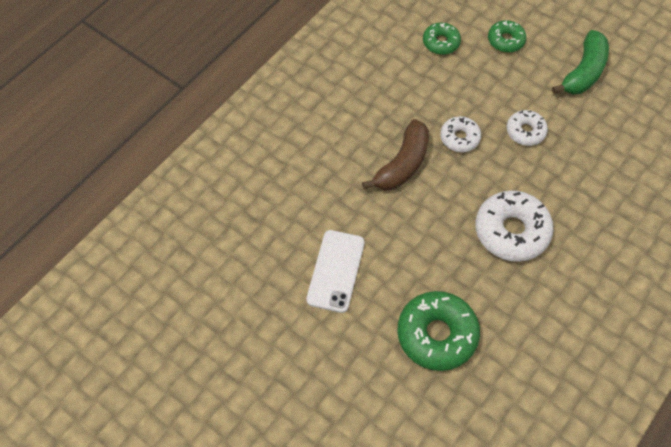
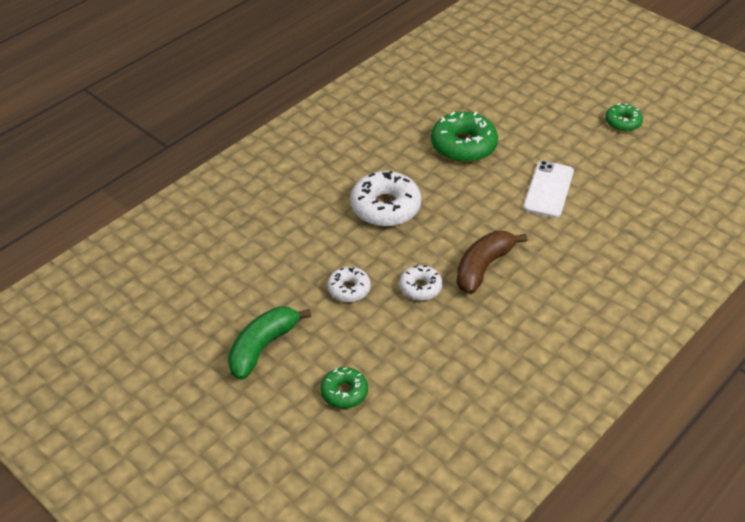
camera: 175 degrees left, 15 degrees down
green donut [423,22,461,55] -> green donut moved to [605,103,643,132]

